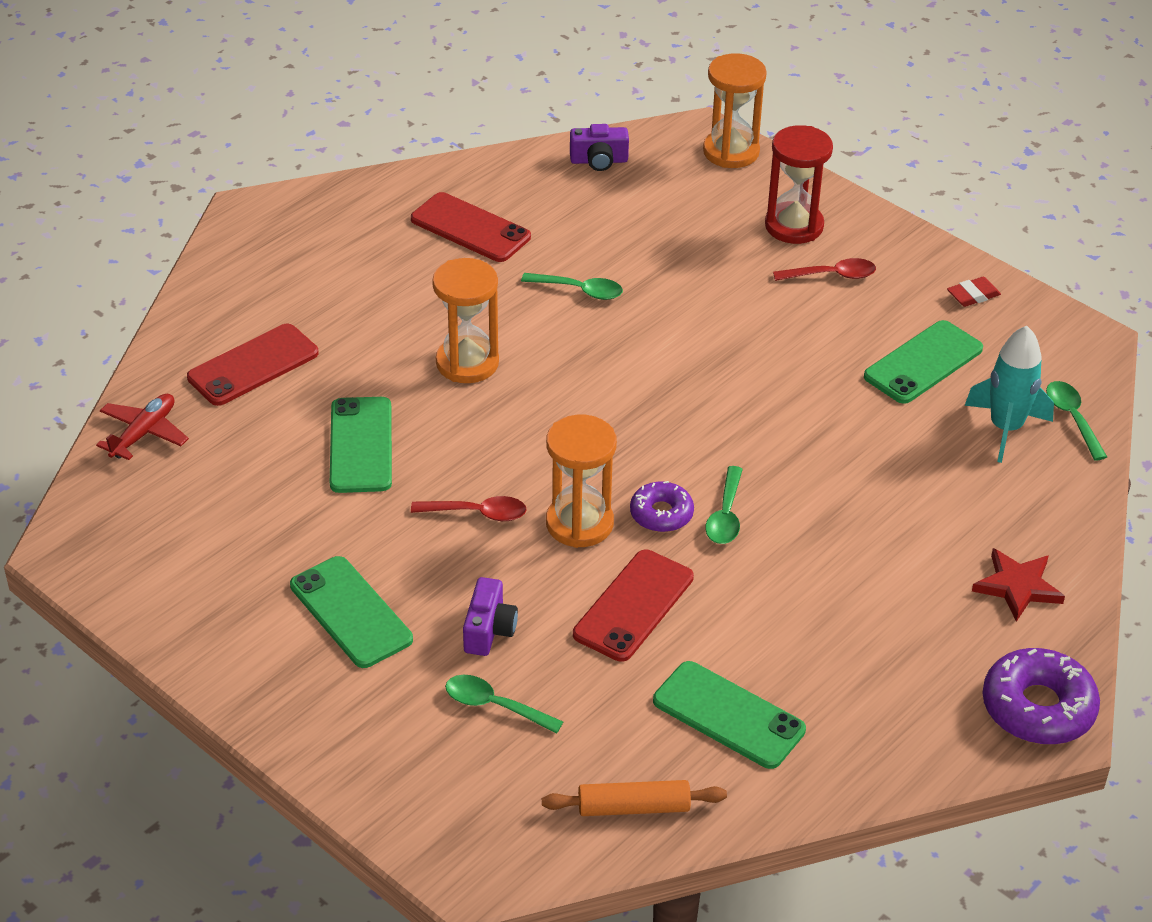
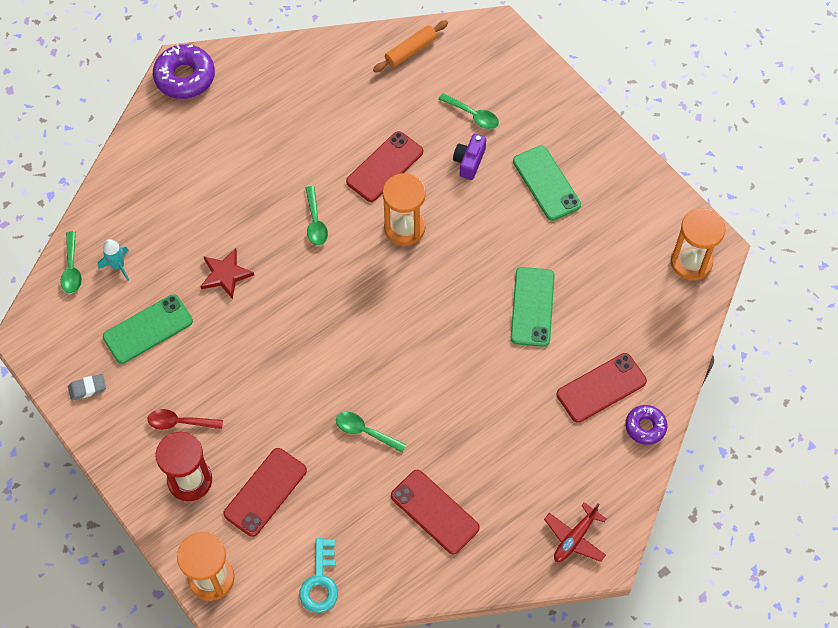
camera: 170 degrees left, 20 degrees up
red plane [96,393,189,460] -> red plane moved to [544,502,607,562]
red spoon [411,496,527,521] -> none
orange hourglass [432,258,499,383] -> orange hourglass moved to [671,208,726,280]
orange rolling pin [542,780,727,816] -> orange rolling pin turned 45 degrees counterclockwise [373,20,448,73]
purple camera [570,124,629,171] -> turquoise key [299,538,338,613]
purple donut [630,481,694,532] -> purple donut moved to [625,405,668,445]
green phone [653,661,806,769] -> none
green spoon [705,466,743,544] -> green spoon turned 150 degrees clockwise [306,186,328,246]
red eraser [947,277,1001,307] -> grey eraser [68,374,106,401]
turquoise rocket [965,326,1054,463] -> turquoise rocket [98,239,129,281], size x0.62
red star [972,548,1065,622] -> red star moved to [200,248,254,299]
none -> red phone [223,448,307,537]

